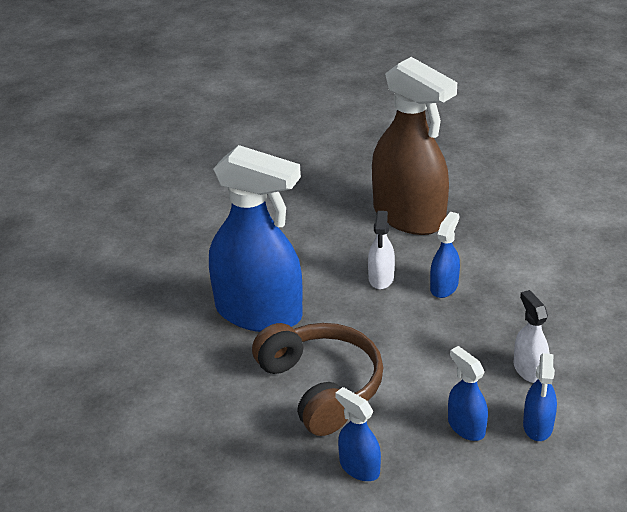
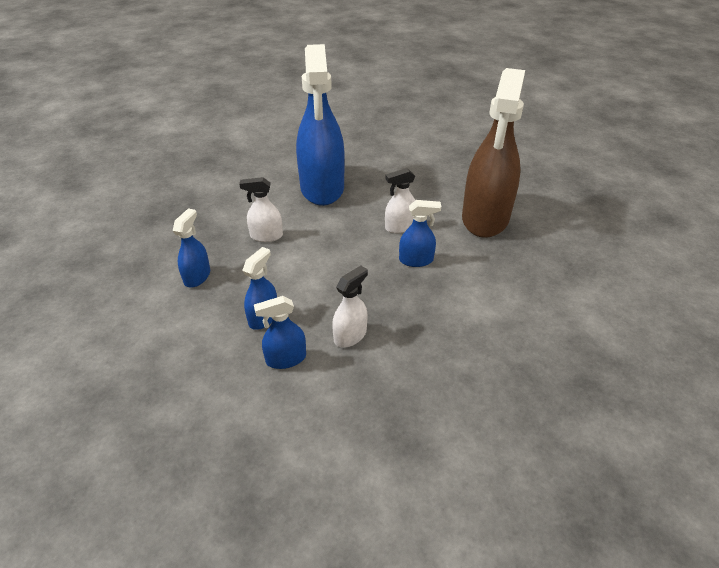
camera: 60 degrees right, 5 degrees up
brown headphones [252,323,383,436] -> white spray bottle [239,177,283,242]

